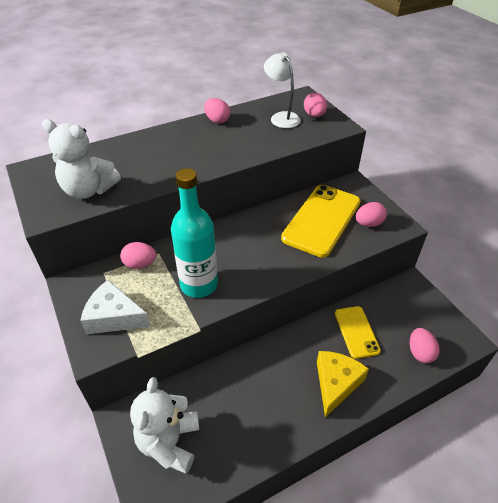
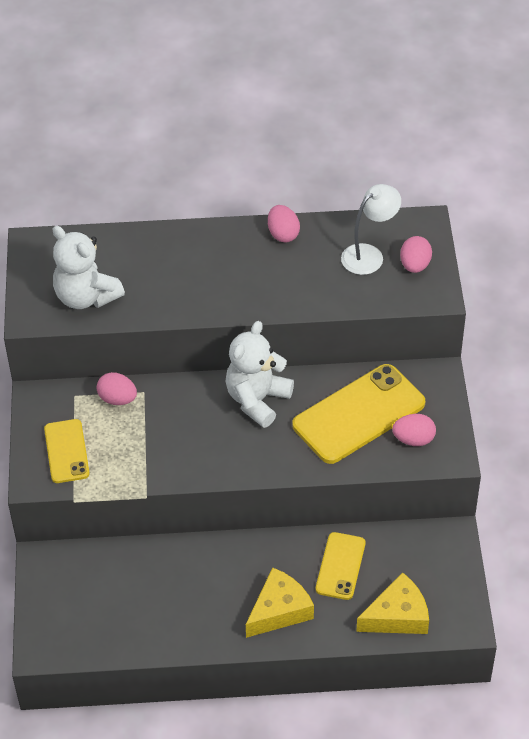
camera: 25 degrees right, 5 degrees up
white cheese [80,280,151,334] -> yellow phone [44,419,90,483]
white teddy bear [130,377,199,474] -> white teddy bear moved to [226,321,294,428]
turquoise bottle [171,168,218,298] -> none
white lamp [264,52,301,128] -> white lamp turned 60 degrees clockwise [341,184,401,275]
pink egg [410,328,440,363] -> yellow cheese [356,572,429,634]

